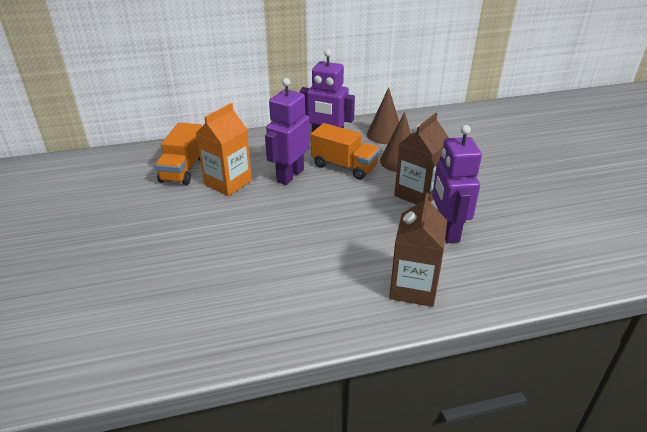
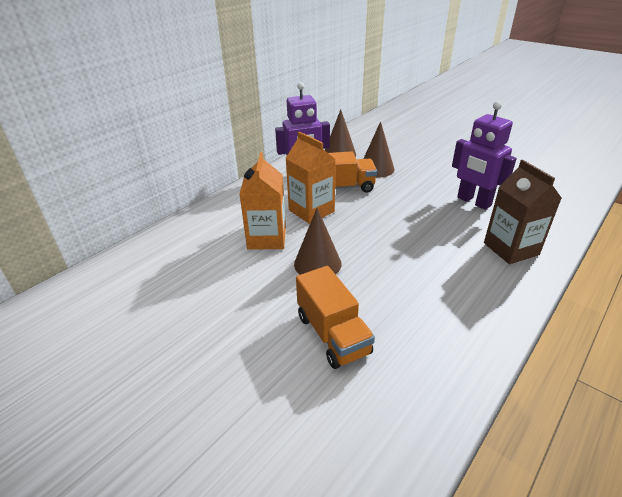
camera: 35 degrees left, 0 degrees up
orange truck [155,122,202,185] -> orange truck moved to [296,266,375,369]
purple robot [265,78,310,185] -> orange carton [286,131,336,224]
brown carton [394,113,449,205] -> none
none -> brown cone [294,208,342,275]

